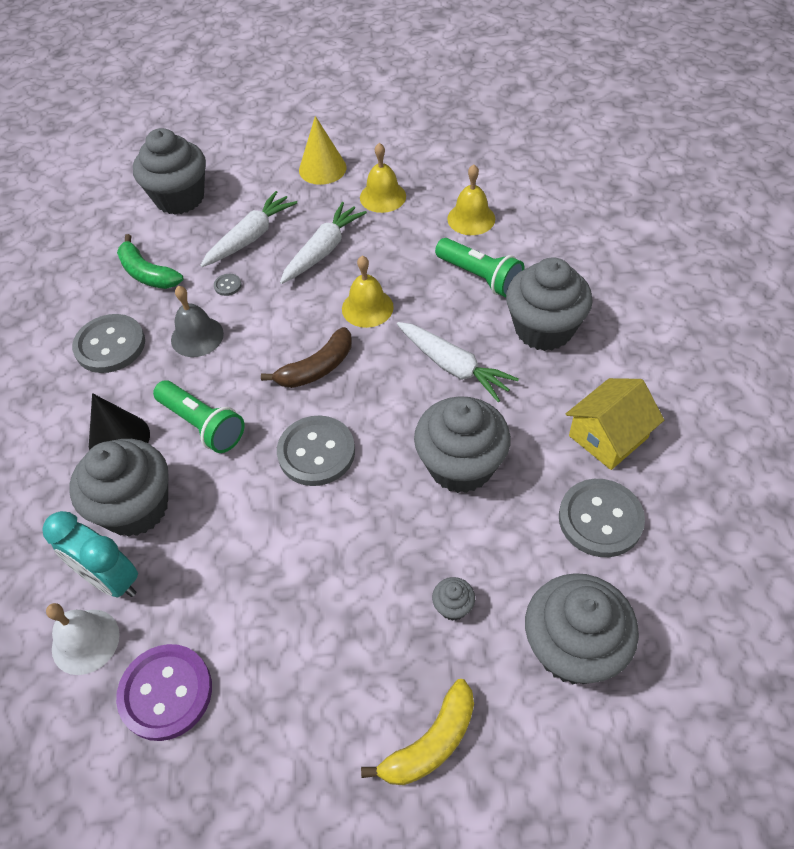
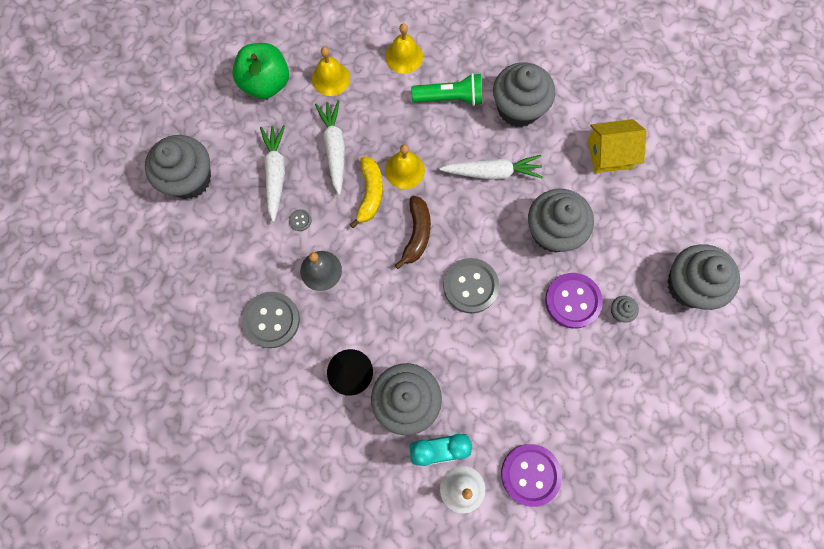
camera: 45 degrees left, 20 degrees up
green banana [117,234,183,289] -> none
green flashlight [153,380,245,453] -> none
yellow cone [299,116,346,185] -> green apple [232,43,289,99]
yellow banana [361,679,474,785] -> yellow banana moved to [350,156,383,229]
grey button [559,479,645,557] -> none
yellow house [566,378,664,470] -> yellow house turned 75 degrees clockwise [588,119,647,173]
none -> purple button [545,273,603,329]

